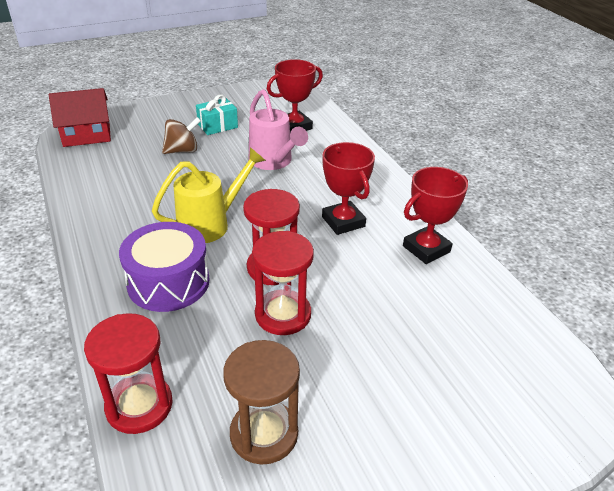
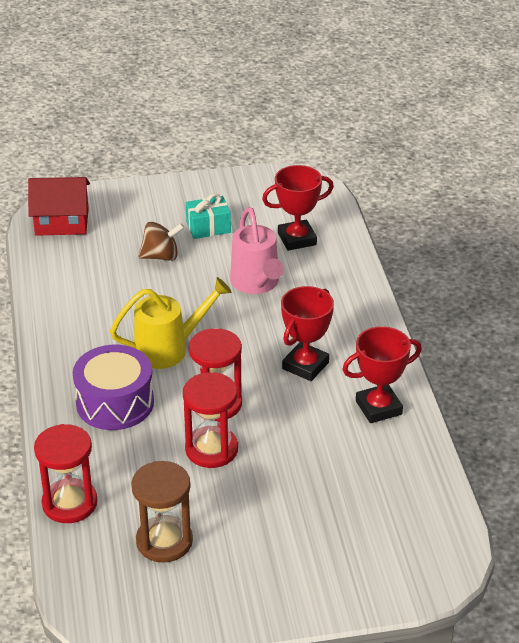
camera: 15 degrees right, 0 degrees up
red trophy [322,142,375,235] -> red trophy turned 45 degrees clockwise [281,286,334,381]

